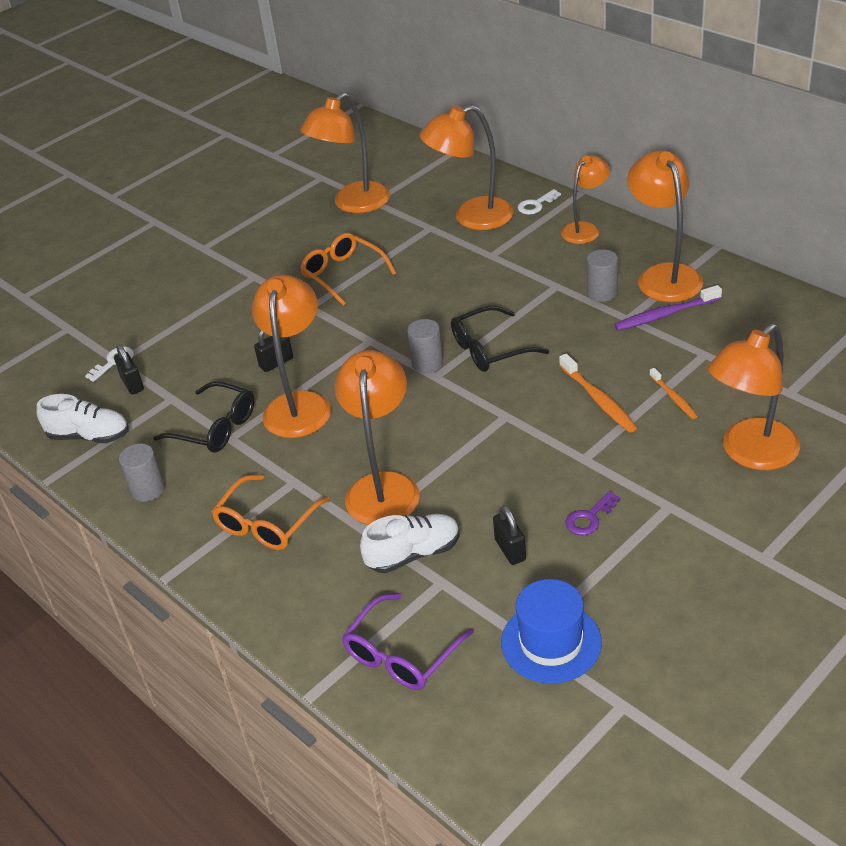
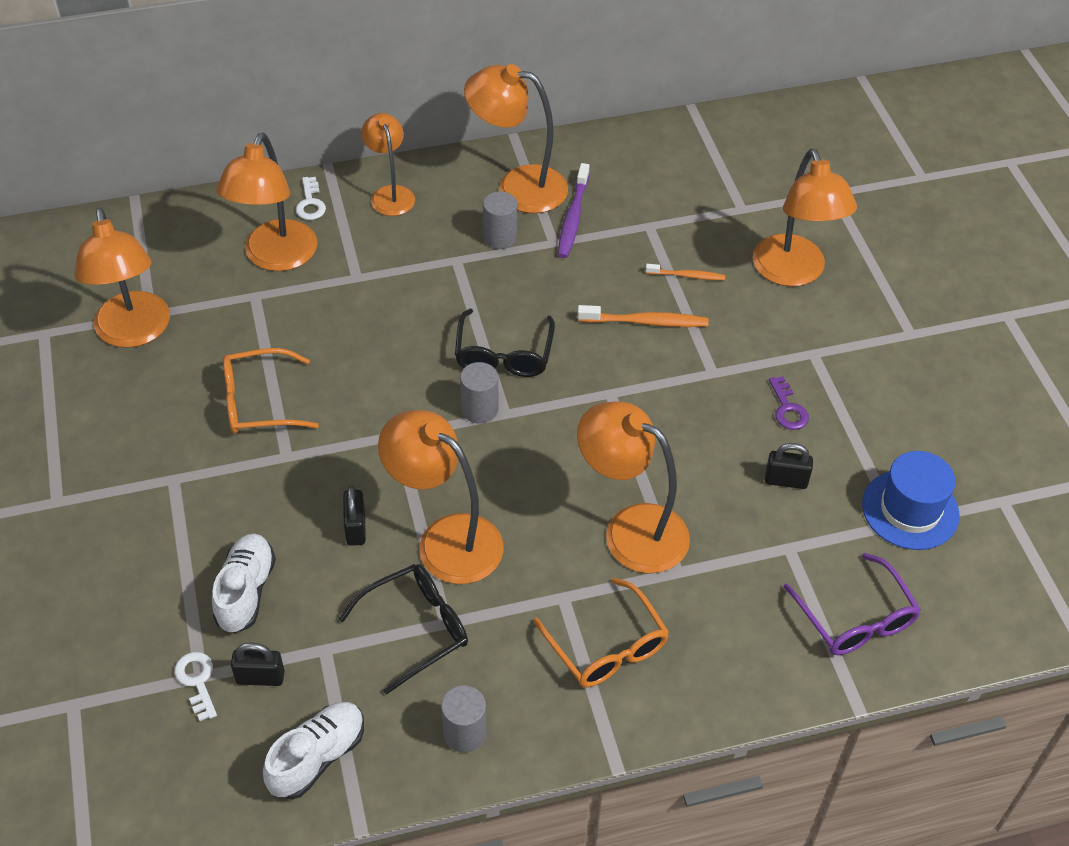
camera: 65 degrees left, 10 degrees up
white shoe [360,514,460,573] -> white shoe moved to [212,533,276,634]

